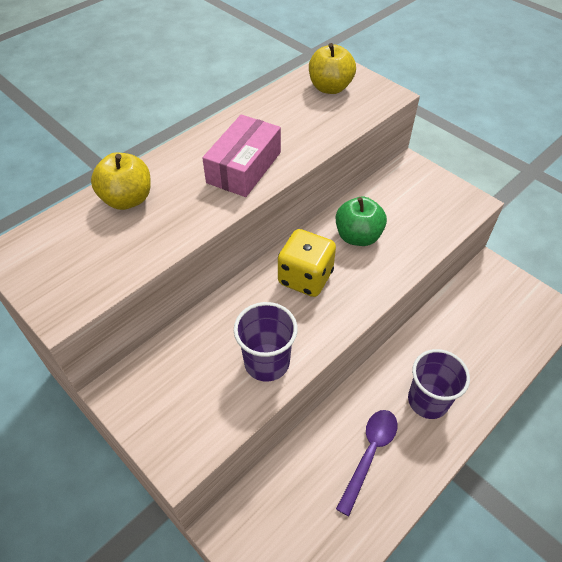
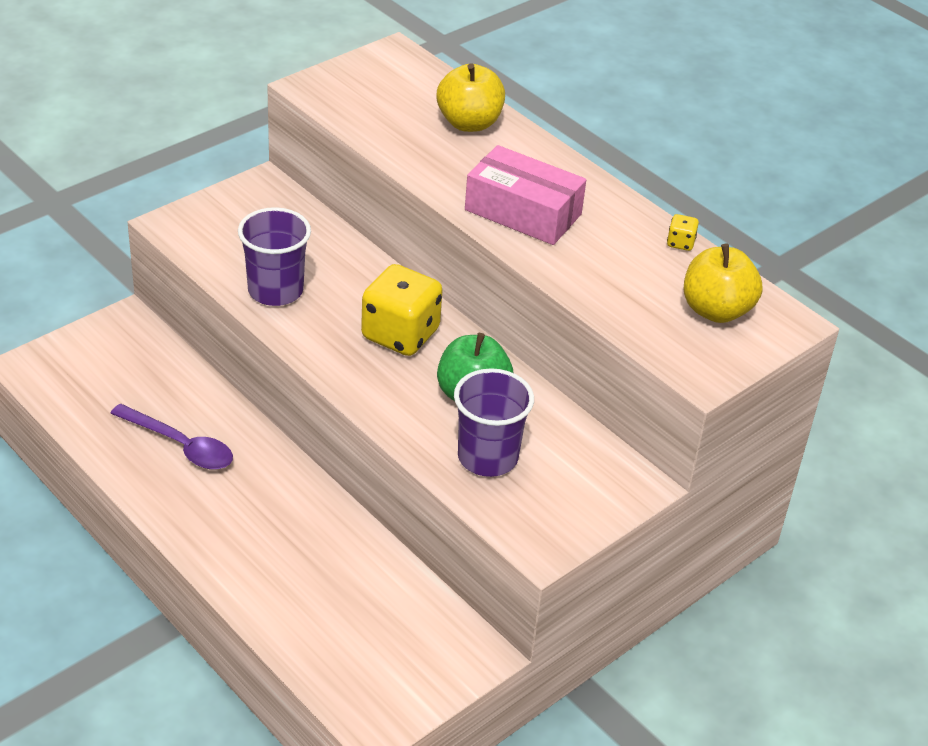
camera: 90 degrees right, 10 degrees down
purple cup [408,349,470,419] -> purple cup moved to [454,368,534,477]
none -> yellow dice [667,214,699,251]

